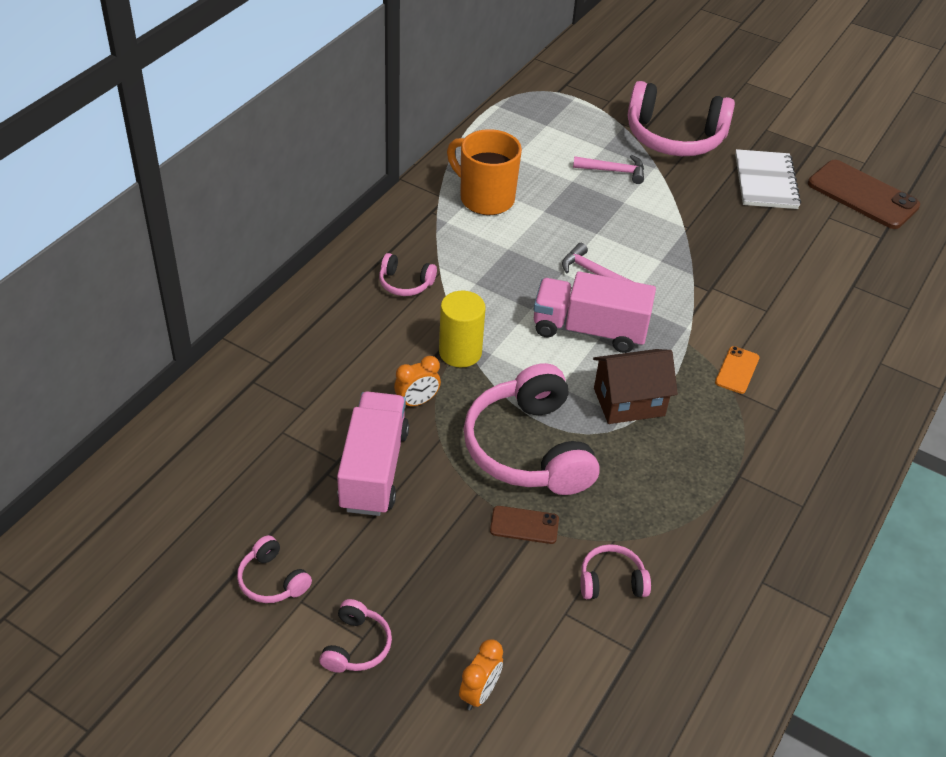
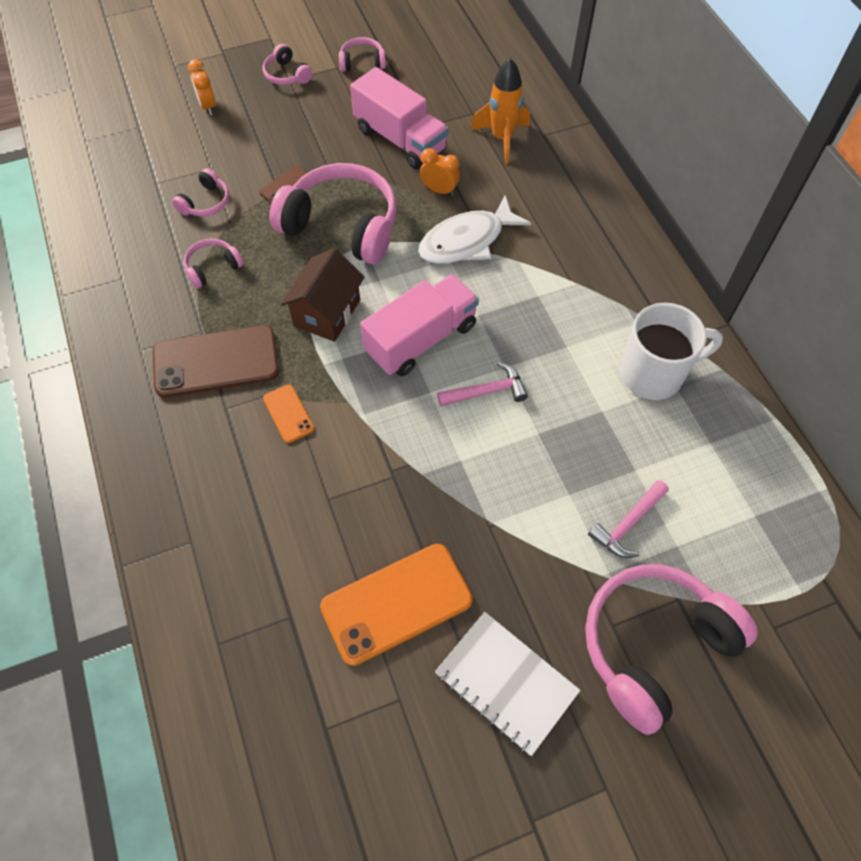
camera: 130 degrees right, 15 degrees up
pink headphones [379,253,437,296] -> pink headphones moved to [183,239,243,289]
orange clock [394,356,441,406] -> orange clock turned 105 degrees clockwise [420,148,460,196]
yellow cylinder [439,291,486,367] -> white fish [418,195,532,264]
orange mug [447,129,522,215] -> white mug [620,303,723,400]
brown phone [808,160,920,229] -> brown phone moved to [153,325,279,398]
none -> orange phone [320,544,473,666]
none -> orange rocket [471,58,530,164]

